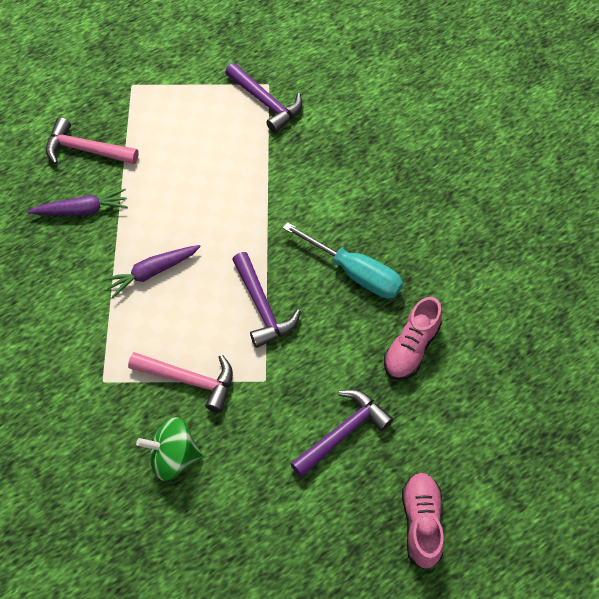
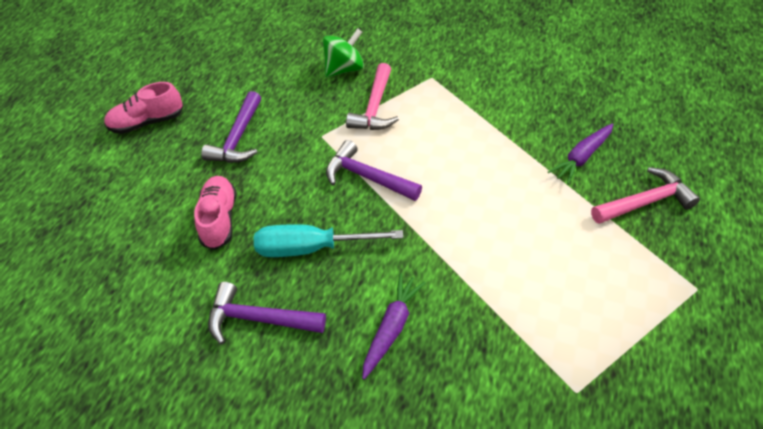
camera: 145 degrees right, 10 degrees down
purple carrot [102,245,201,298] -> purple carrot moved to [362,273,426,380]
pink hammer [128,352,233,413] -> pink hammer turned 60 degrees counterclockwise [346,63,399,130]
purple hammer [225,63,302,133] -> purple hammer moved to [208,282,326,344]
pink shoe [402,473,444,569] -> pink shoe turned 105 degrees clockwise [104,82,183,134]

